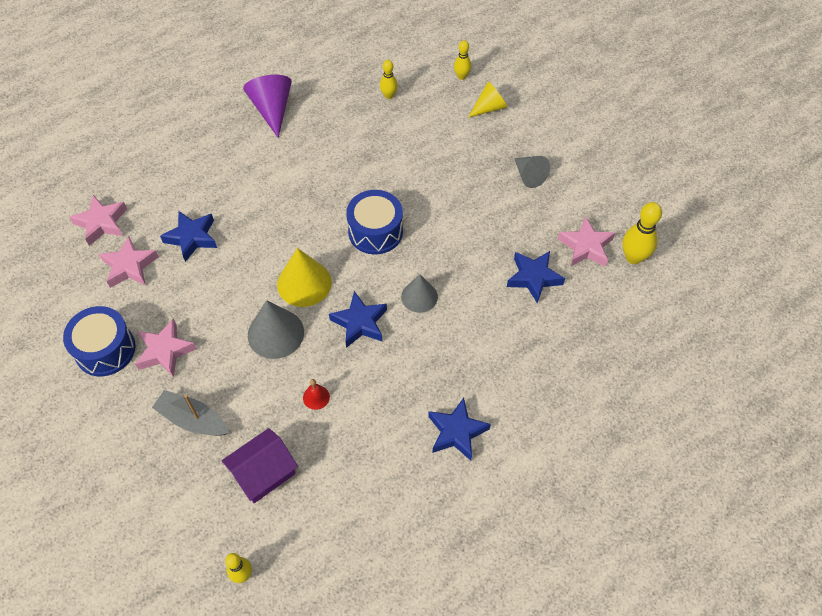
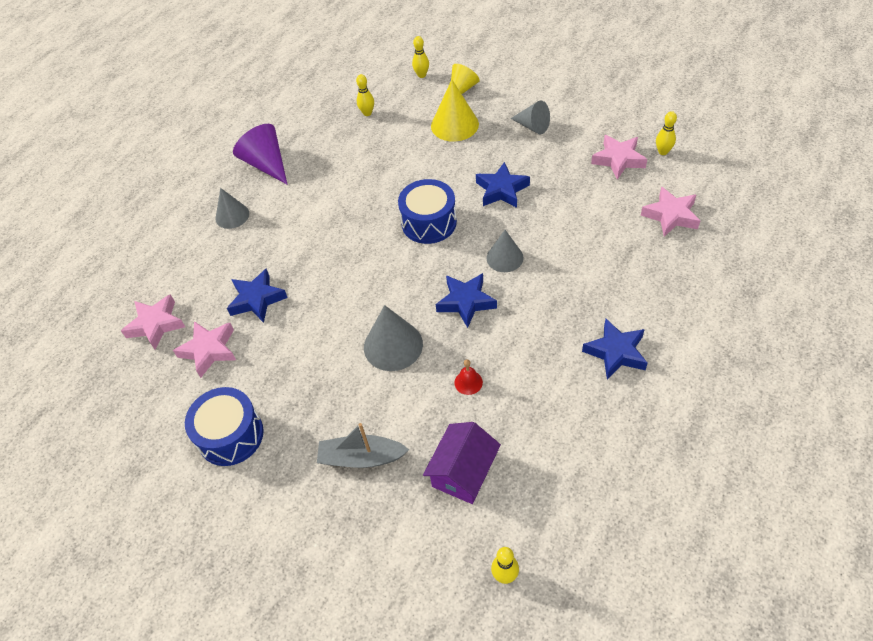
camera: 20 degrees left, 5 degrees down
pink star [135,319,197,377] -> pink star moved to [641,187,700,237]
yellow cone [277,248,332,307] -> yellow cone moved to [431,80,479,141]
blue star [507,251,565,303] -> blue star moved to [476,162,530,208]
yellow bowling pin [622,202,662,264] -> yellow bowling pin [656,111,677,155], size x0.61
none -> grey cone [215,188,249,229]

